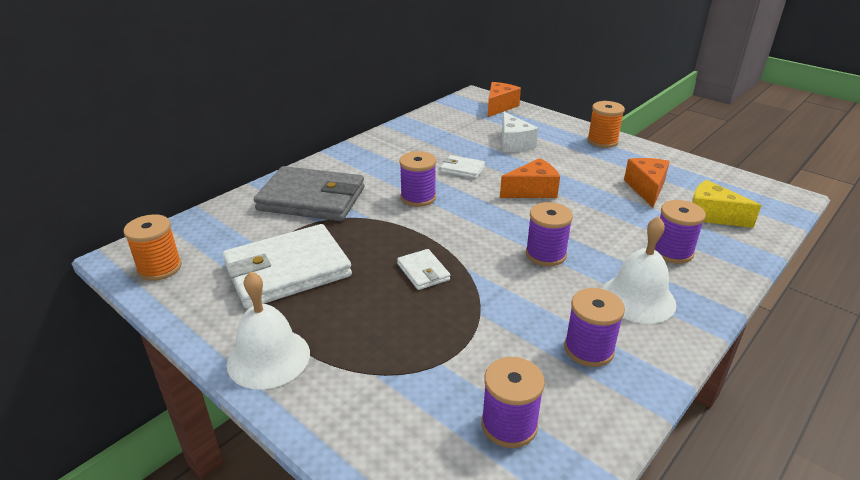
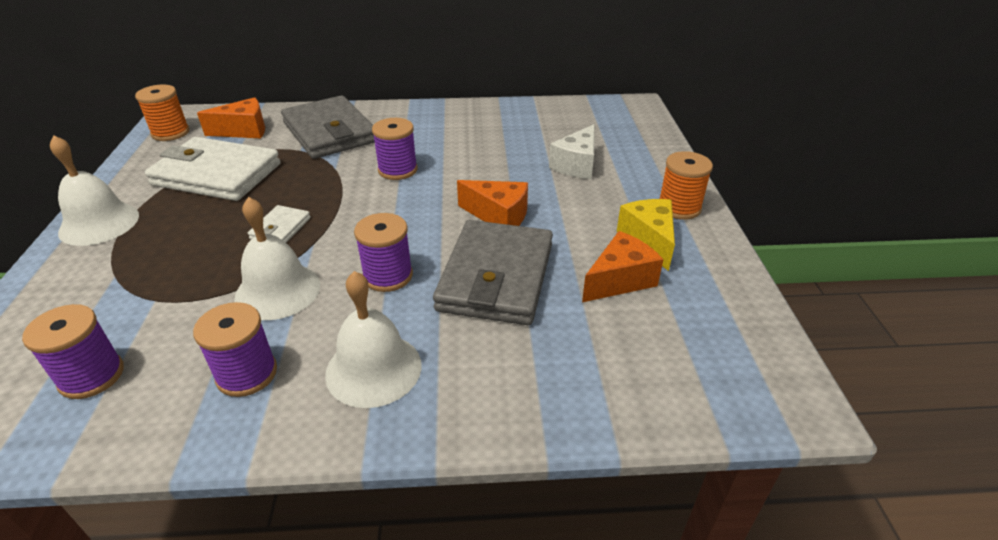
camera: 45 degrees right, 5 degrees up
white wallet [441,155,485,179] -> none
orange cheese [488,82,521,117] -> orange cheese moved to [197,97,265,138]
purple spool [655,200,706,264] -> none
yellow cheese [692,180,761,228] -> yellow cheese moved to [617,199,675,271]
none -> white bell [234,197,320,320]
none -> grey wallet [433,220,553,325]

